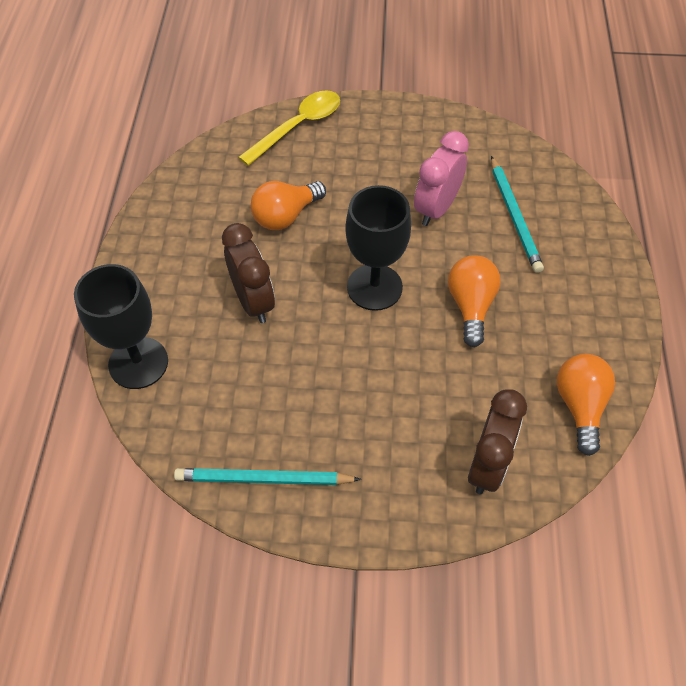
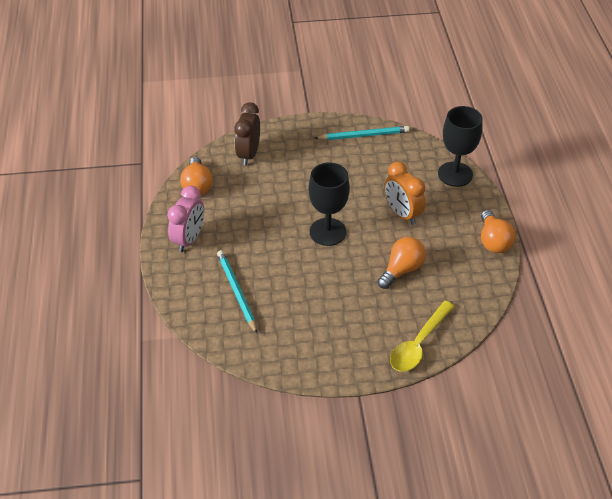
camera: 170 degrees right, 10 degrees down
brown clock [222,223,275,323] -> orange clock [384,161,426,225]
pink clock [414,131,469,226] -> pink clock moved to [167,186,204,252]
orange light bulb [448,255,501,347] -> orange light bulb moved to [481,210,516,253]

